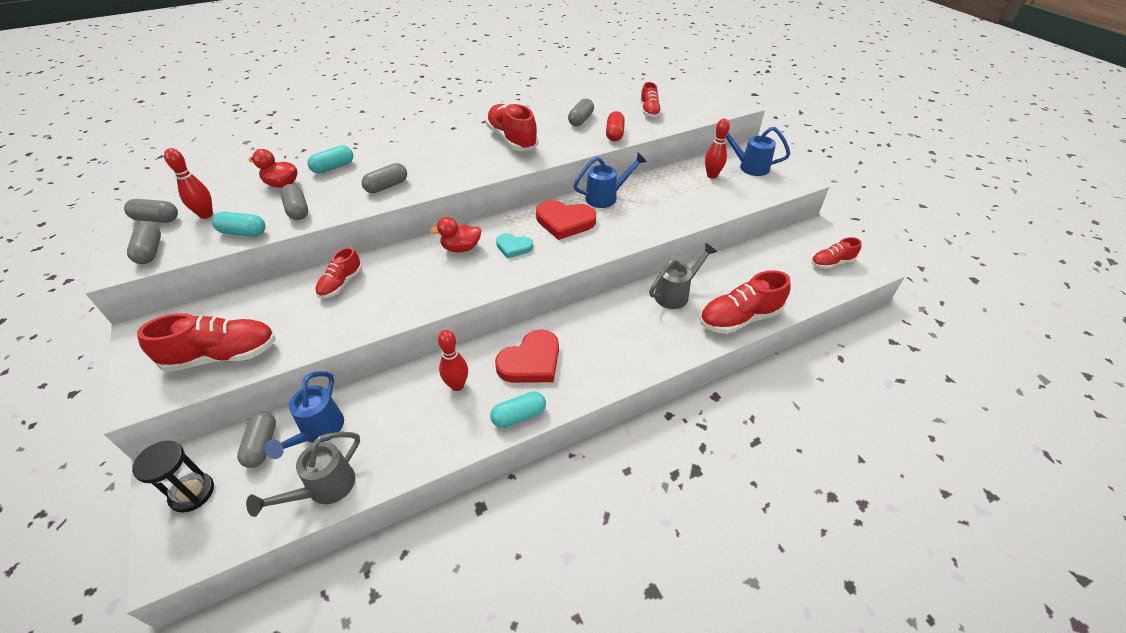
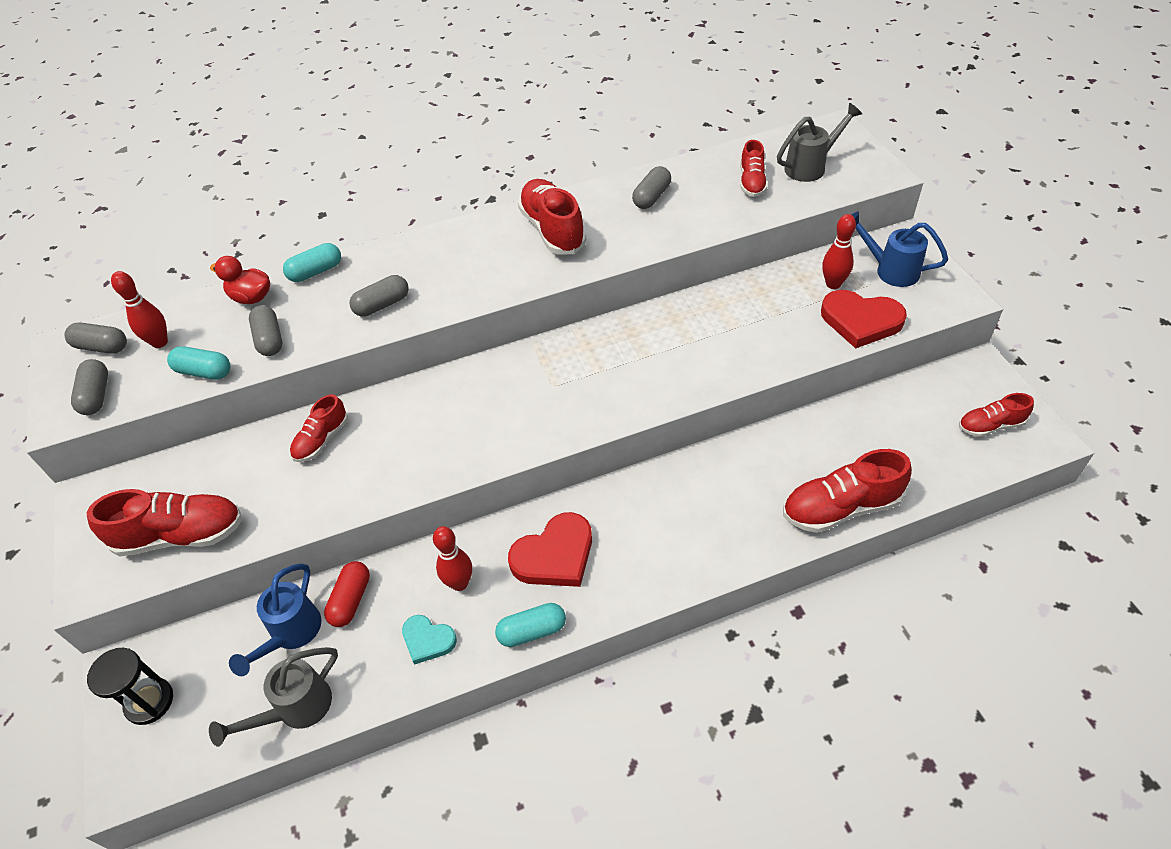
camera: 10 degrees right, 5 degrees up
grey capsule [237,411,276,468] -> none
red duck [430,217,481,252] -> none
turquoise heart [496,233,533,259] -> turquoise heart moved to [402,615,457,665]
red heart [536,200,596,240] -> red heart moved to [821,290,907,348]
blue watering can [574,152,647,208] -> none
red capsule [606,111,625,141] -> red capsule moved to [324,561,370,627]
grey watering can [649,243,717,309] -> grey watering can moved to [777,103,862,182]

